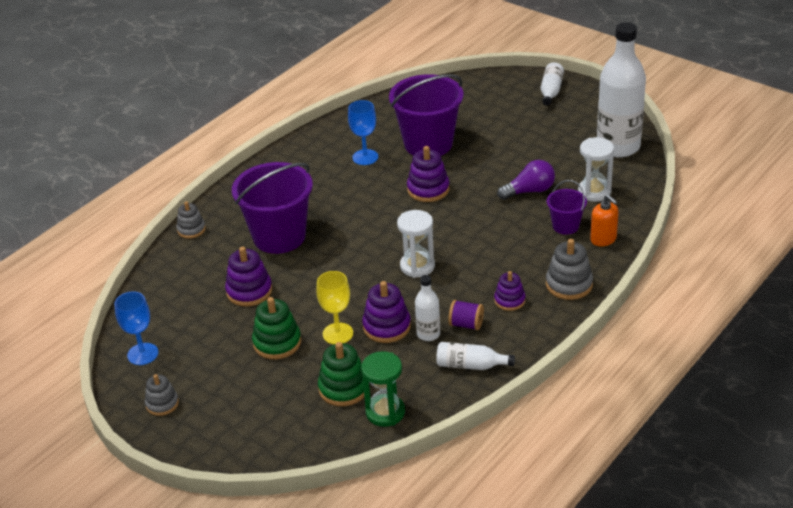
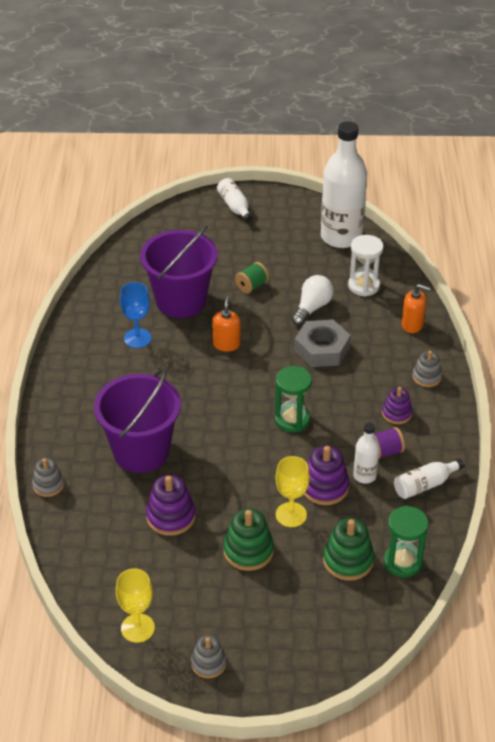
camera: 40 degrees left, 5 degrees up
blue goblet [114,291,158,365] -> yellow goblet [116,568,155,643]
white hourglass [397,210,435,278] -> green hourglass [275,366,312,432]
purple stacking toy [407,146,450,202] -> orange soap dispenser [212,296,241,352]
purple light bulb [497,160,555,200] -> white light bulb [292,275,334,326]
grey stacking toy [546,239,593,300] -> grey stacking toy [412,350,442,387], size x0.65
purple bucket [547,180,587,235] -> none
none -> green spool [235,262,269,293]
none -> grey nut [294,320,351,367]

